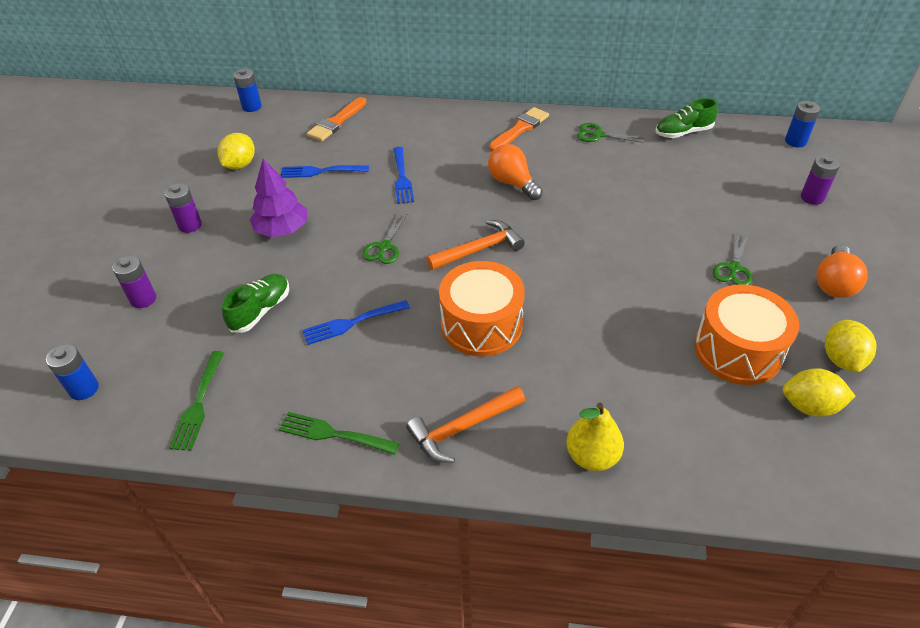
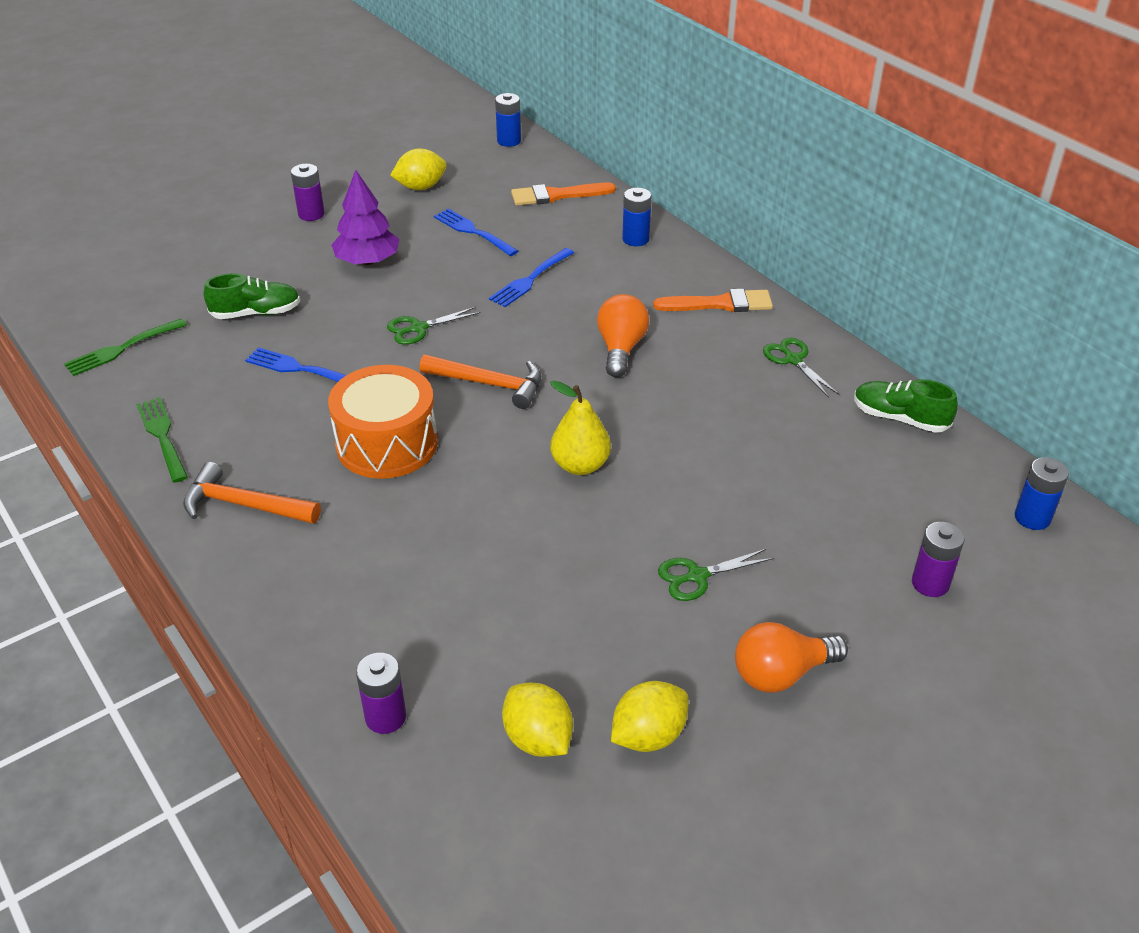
camera: 45 degrees right, 5 degrees down
blue battery [46,344,99,400] -> blue battery moved to [622,188,652,246]
purple battery [112,256,156,308] -> purple battery moved to [356,653,406,734]
yellow pear [566,403,624,471] -> yellow pear moved to [550,380,611,475]
orange drum [694,284,799,385] -> none

